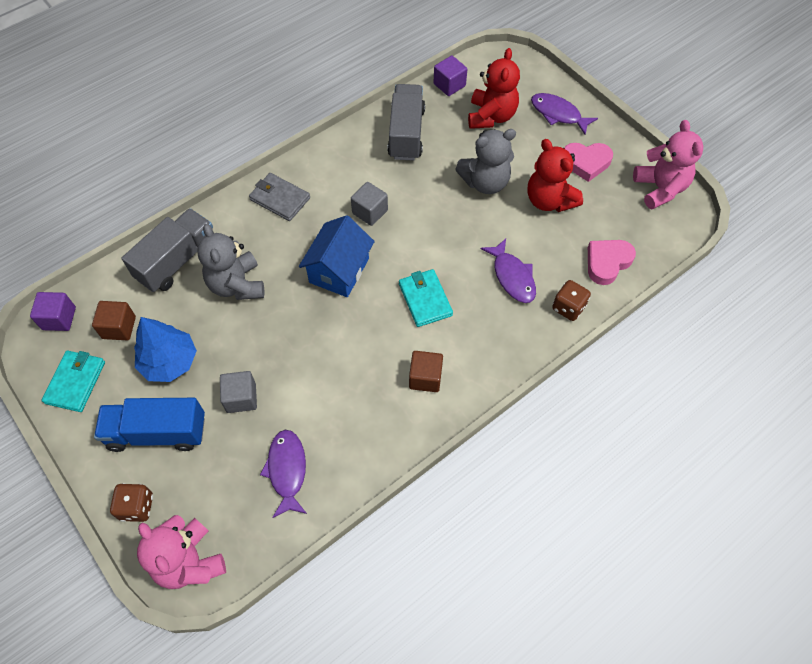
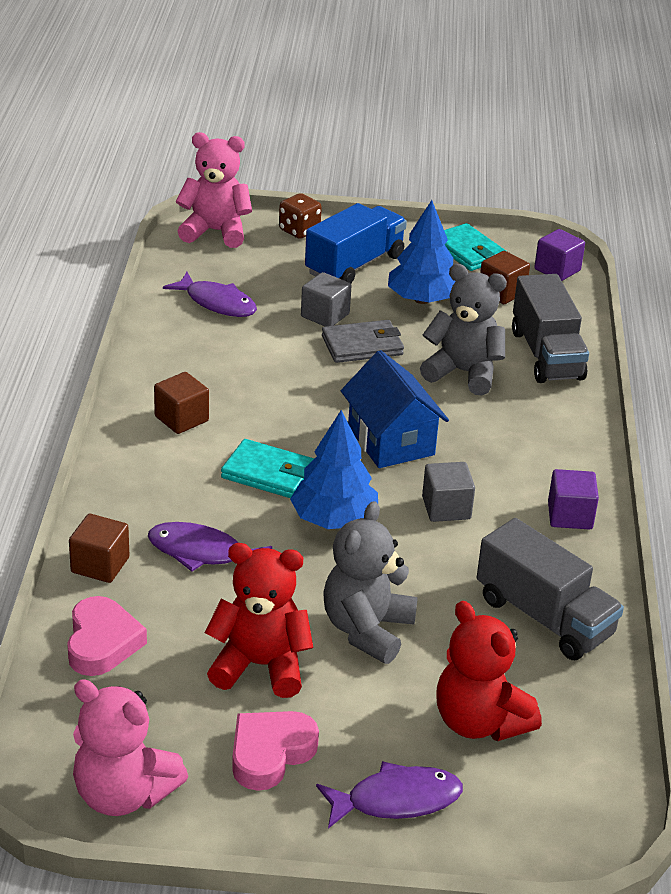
camera: 130 degrees right, 25 degrees down
grey wallet [249,173,310,221] -> grey wallet moved to [322,320,404,363]
purple cube [433,55,467,96] -> purple cube moved to [548,469,599,529]
brown dice [552,280,591,321] -> brown cube [69,514,129,583]
none -> blue tree [290,410,378,529]

